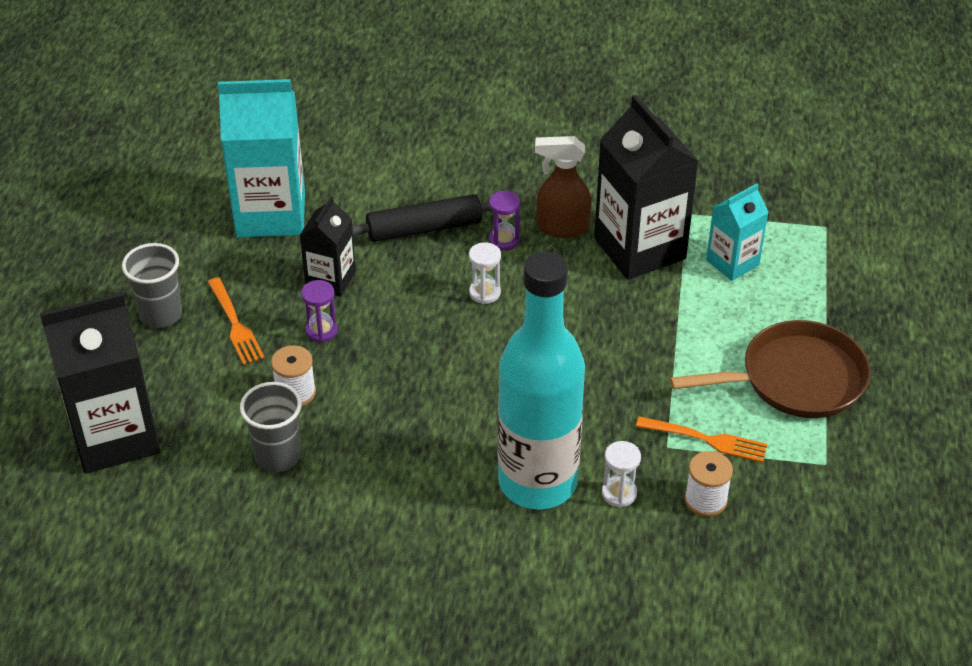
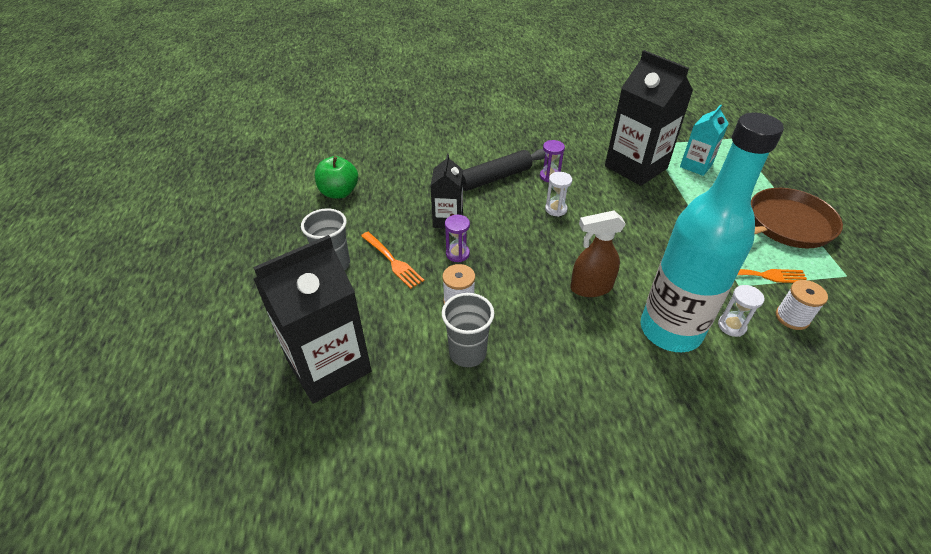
camera: 15 degrees left, 0 degrees up
turquoise carton [218,79,305,237] -> none
brown spray bottle [535,136,592,238] -> brown spray bottle moved to [570,211,626,297]
none -> green apple [315,156,358,199]

